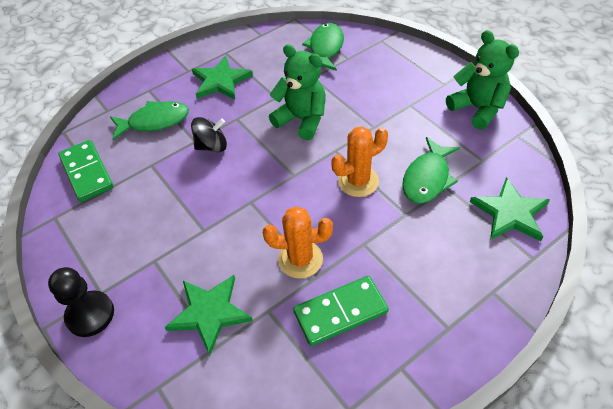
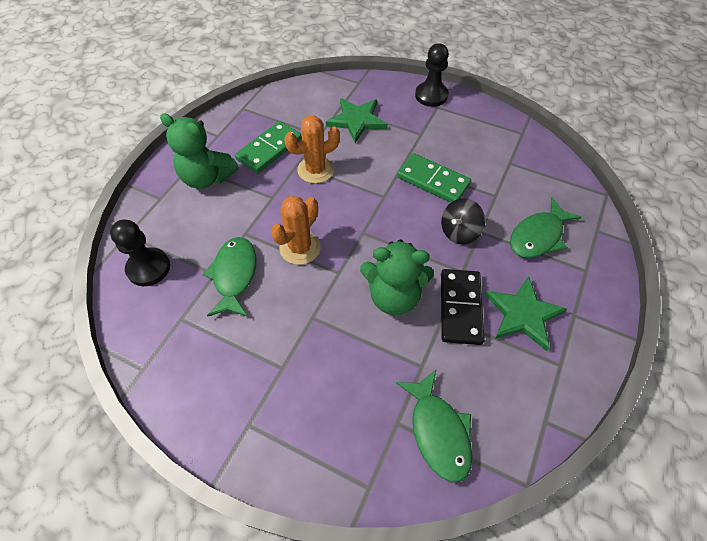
camera: 150 degrees right, 5 degrees up
green domino [58,140,113,202] -> green domino moved to [397,153,471,202]
green teddy bear [446,30,519,130] -> green teddy bear moved to [160,113,238,189]
green star [470,177,550,241] -> black pawn [110,220,170,286]
none -> black domino [441,269,484,345]

